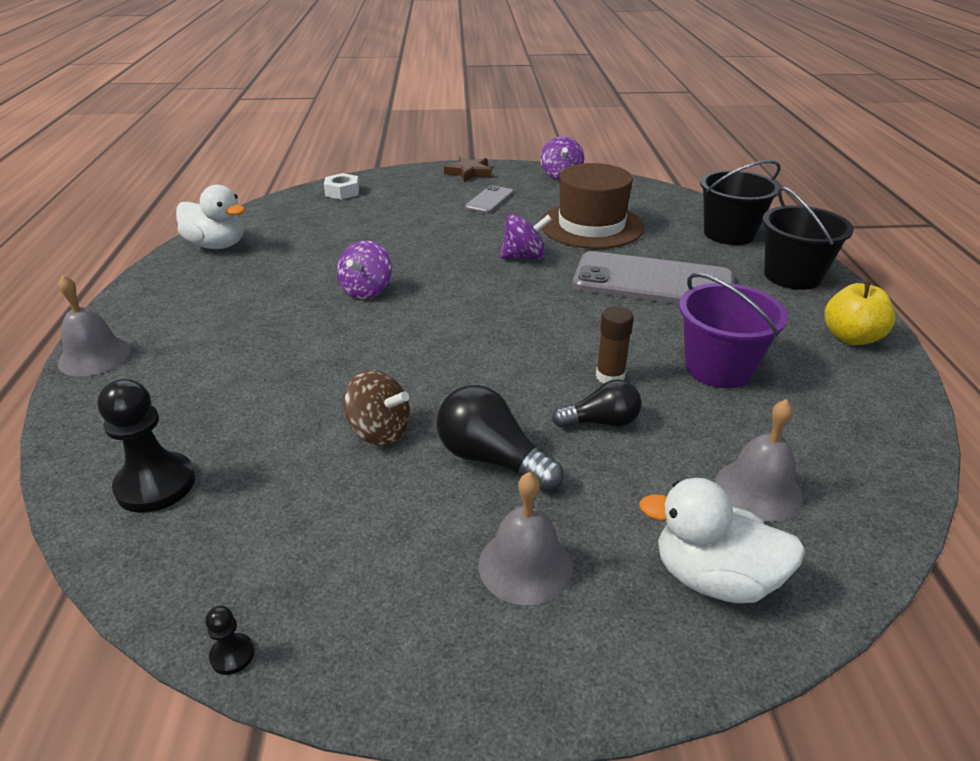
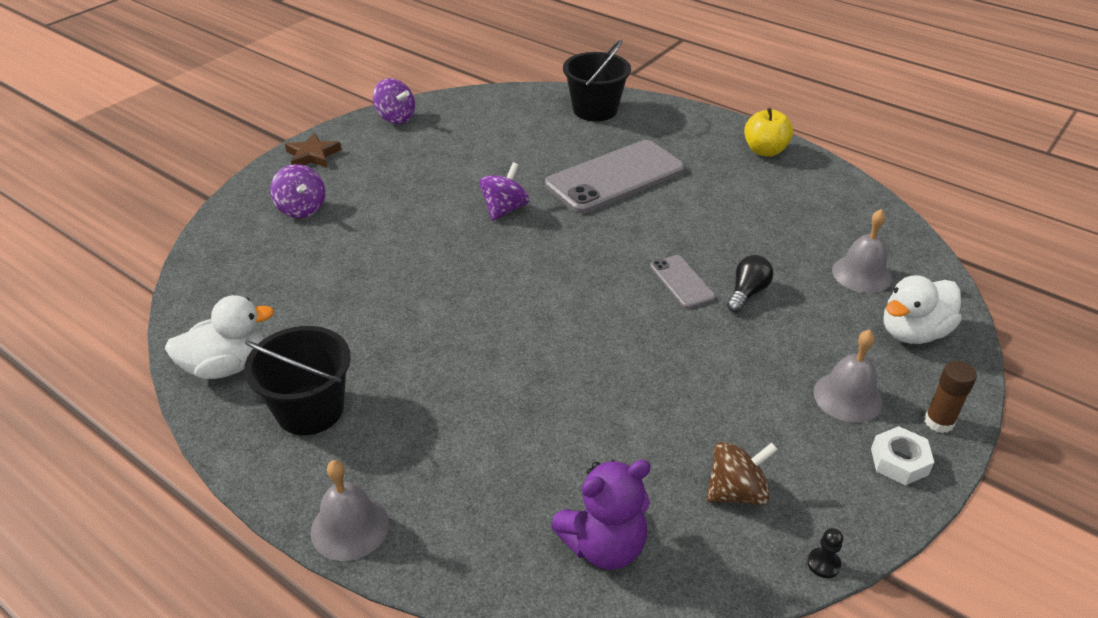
camera: 50 degrees left, 5 degrees up
black pawn [98,379,195,513] -> purple teddy bear [551,460,651,570]
white nut [324,173,359,200] -> white nut moved to [871,426,934,485]
purple spinning top [337,240,392,299] -> purple spinning top moved to [270,164,325,218]
brown spinning top [344,370,410,446] -> brown spinning top moved to [706,442,778,505]
black light bulb [437,385,564,492] -> none
grey phone [465,185,514,214] -> grey phone moved to [650,255,716,309]
brown hat [540,163,644,249] -> none
brown glue stick [596,306,634,383] -> brown glue stick moved to [924,361,977,433]
purple bucket [679,273,788,388] -> none
black bucket [762,187,854,290] -> black bucket moved to [244,326,351,435]

